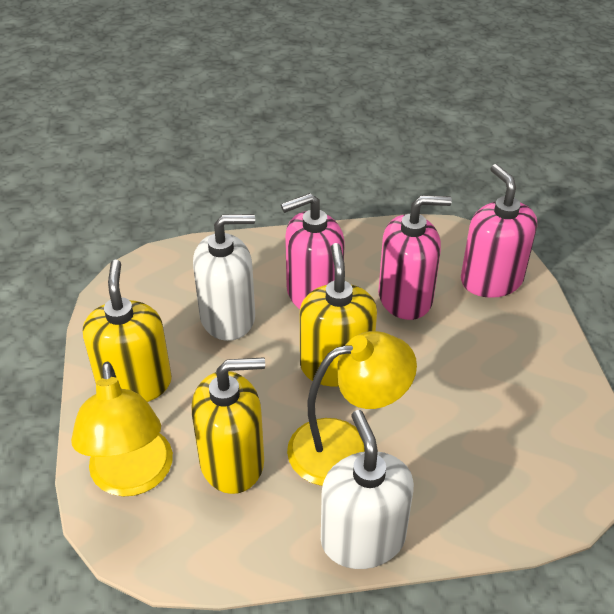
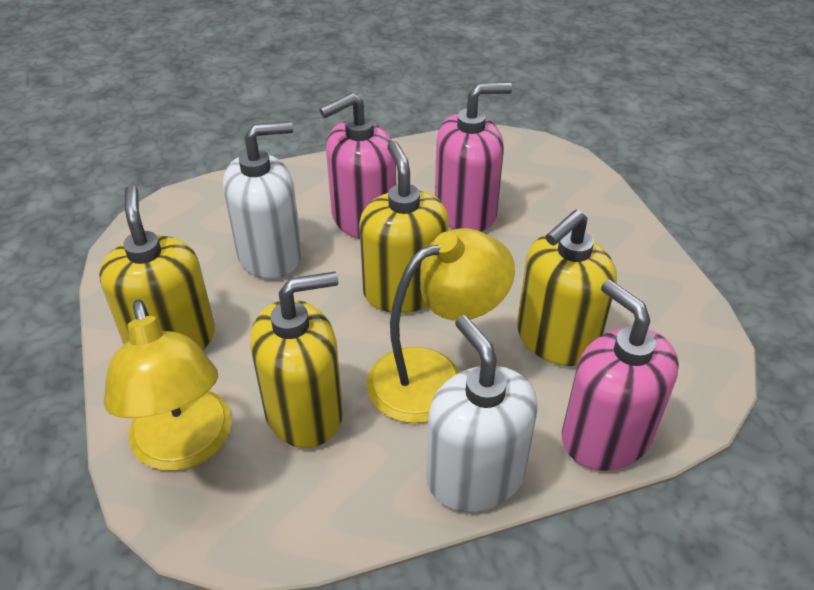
camera: 10 degrees left, 0 degrees up
pink soap dispenser [461,164,537,298] -> pink soap dispenser moved to [562,280,679,471]
none -> yellow soap dispenser [517,210,617,366]

